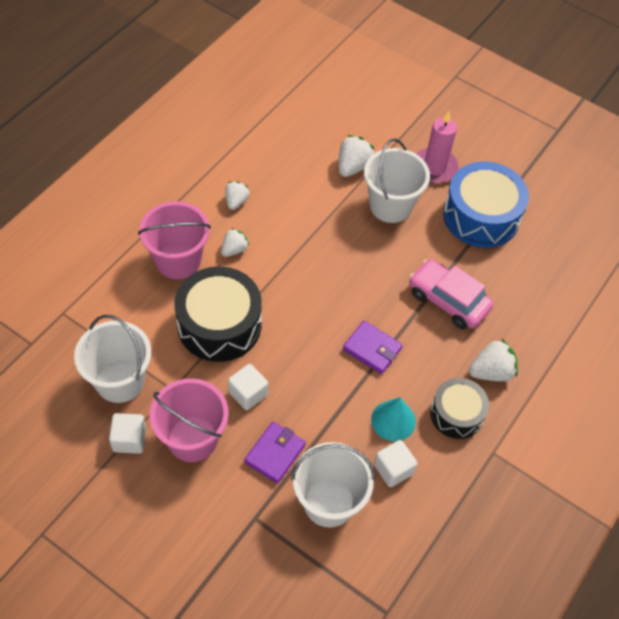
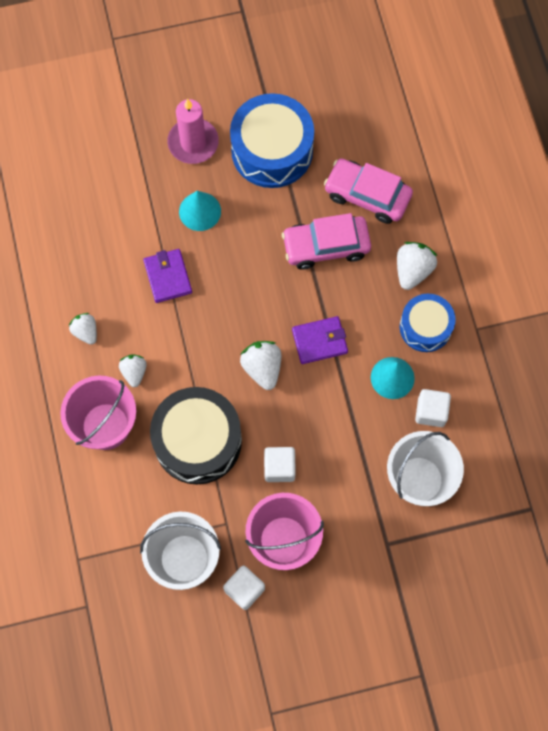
camera: 45 degrees left, 15 degrees up
purple wallet [244,422,306,484] -> purple wallet moved to [143,249,192,303]
white strawberry [339,135,375,177] -> white strawberry moved to [240,341,281,390]
white bucket [364,138,430,223] -> turquoise cone [179,191,221,231]
black drum [430,378,489,439] -> blue drum [400,294,456,352]
none -> pink car [324,158,413,224]

